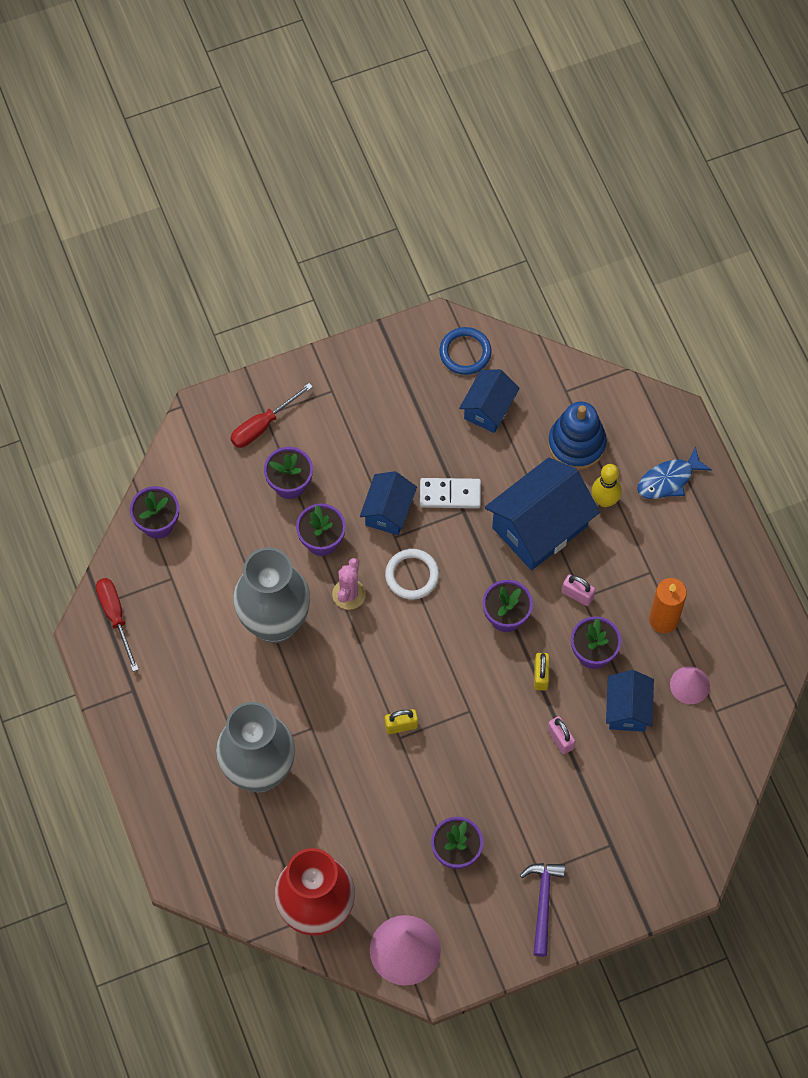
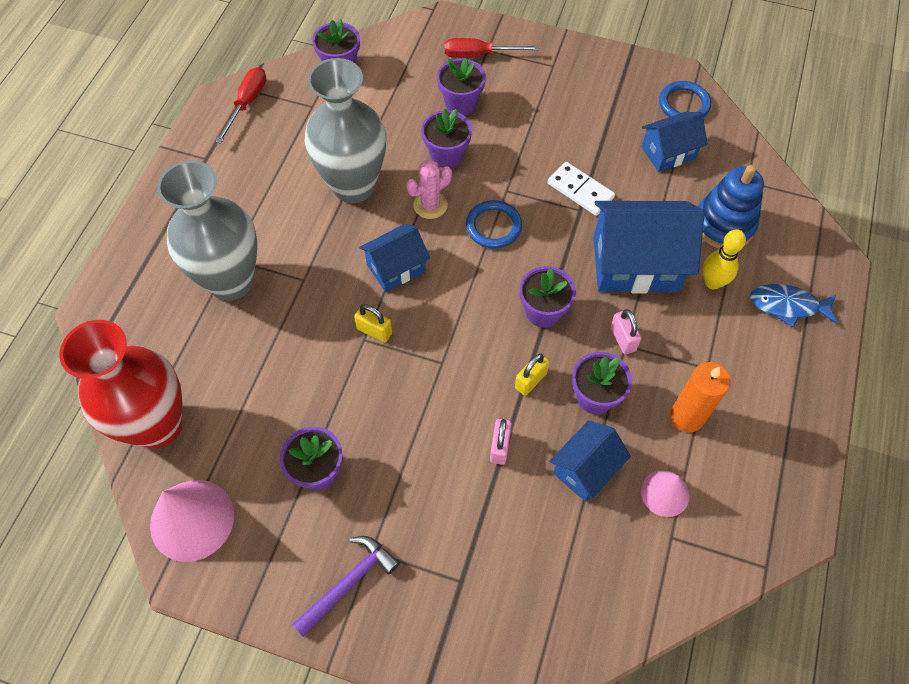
camera: 40 degrees right, 5 degrees down
blue house [360,471,417,535] -> blue house moved to [359,224,430,292]
white ring [385,549,439,600] -> blue ring [466,200,522,248]

